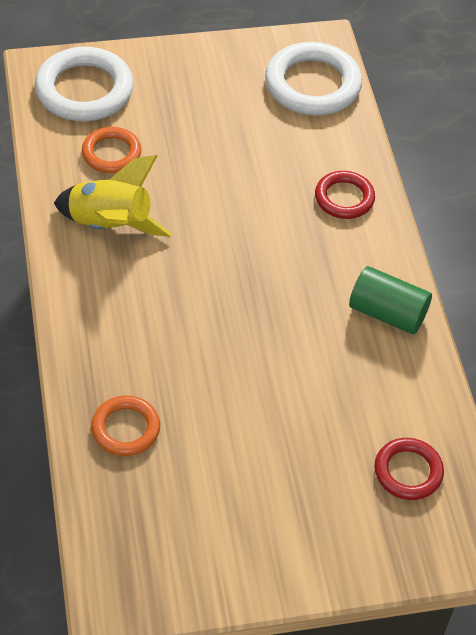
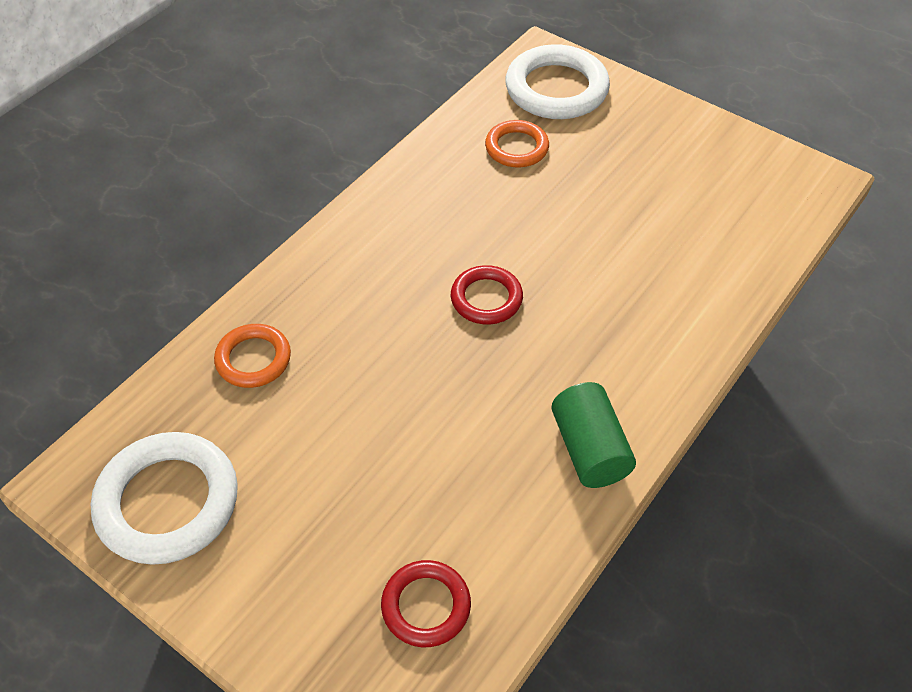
camera: 50 degrees right, 0 degrees up
yellow rocket [54,155,172,237] -> none
white ring [265,42,362,115] -> white ring moved to [91,432,238,565]
red ring [315,171,375,219] -> red ring moved to [451,265,523,324]

